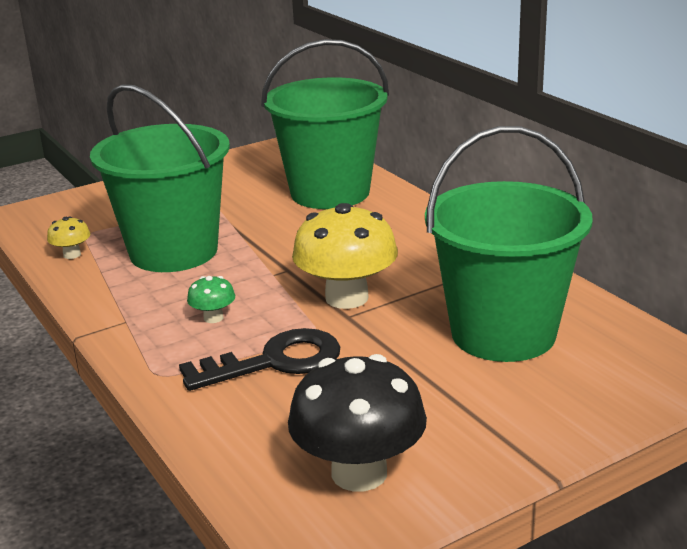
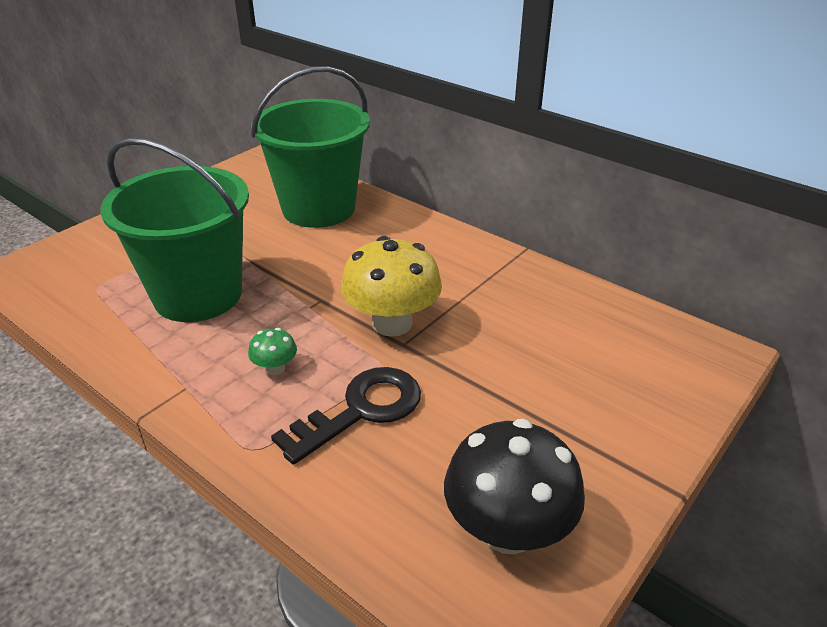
camera: 20 degrees left, 10 degrees up
yellow mushroom [47,216,90,259] -> none
green bucket [425,126,593,362] -> none

